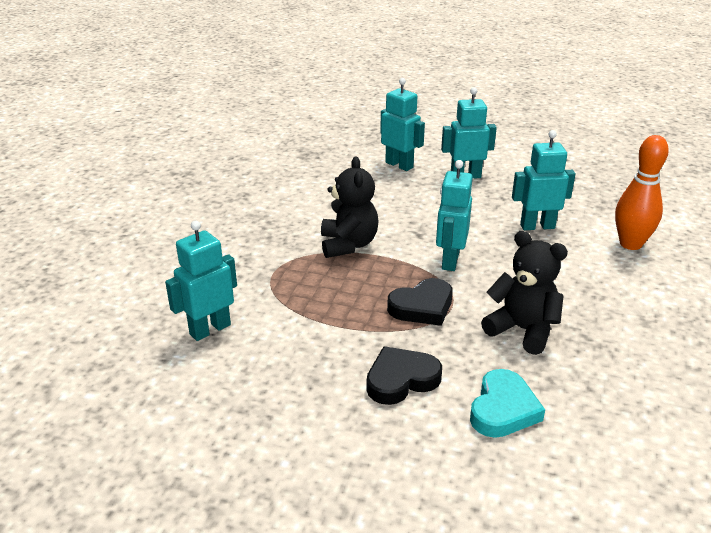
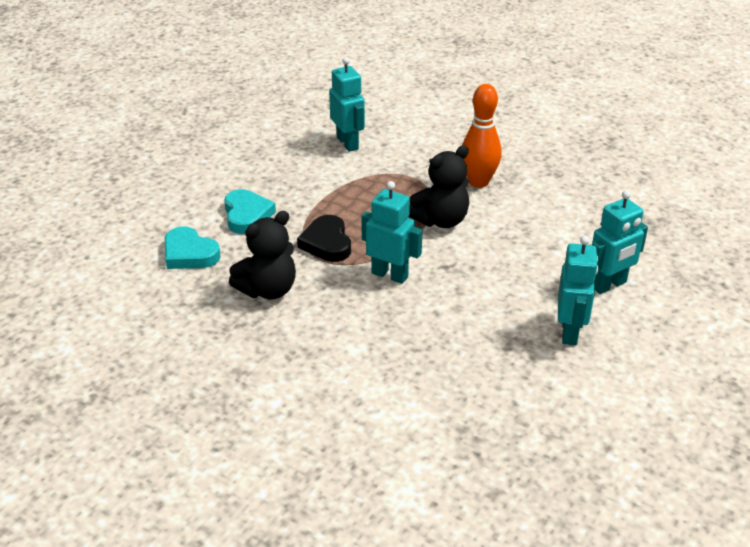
camera: 105 degrees right, 5 degrees up
black teddy bear [321,157,378,258] -> black teddy bear turned 45 degrees counterclockwise [409,145,469,228]
black heart [367,346,442,405] -> turquoise heart [224,189,276,234]
turquoise robot [512,130,575,230] -> none
orange bowling pin [615,135,669,250] -> orange bowling pin moved to [462,84,502,188]

